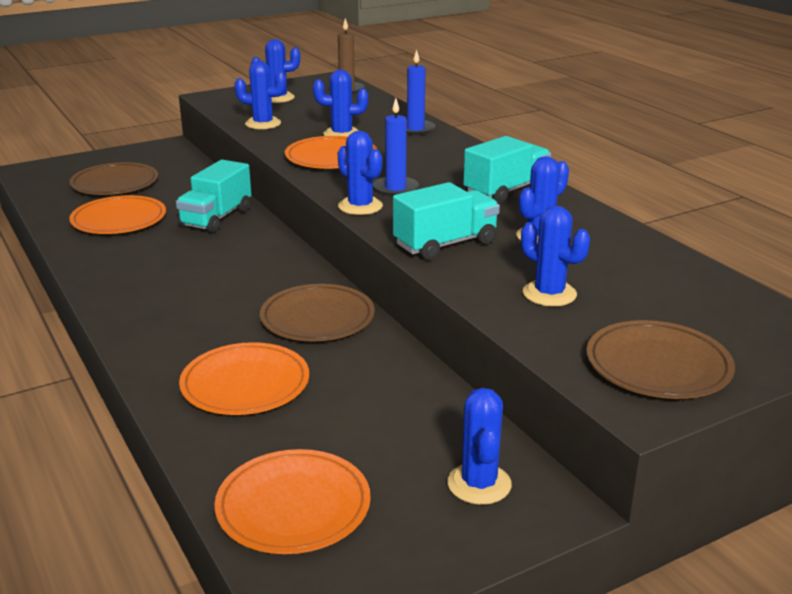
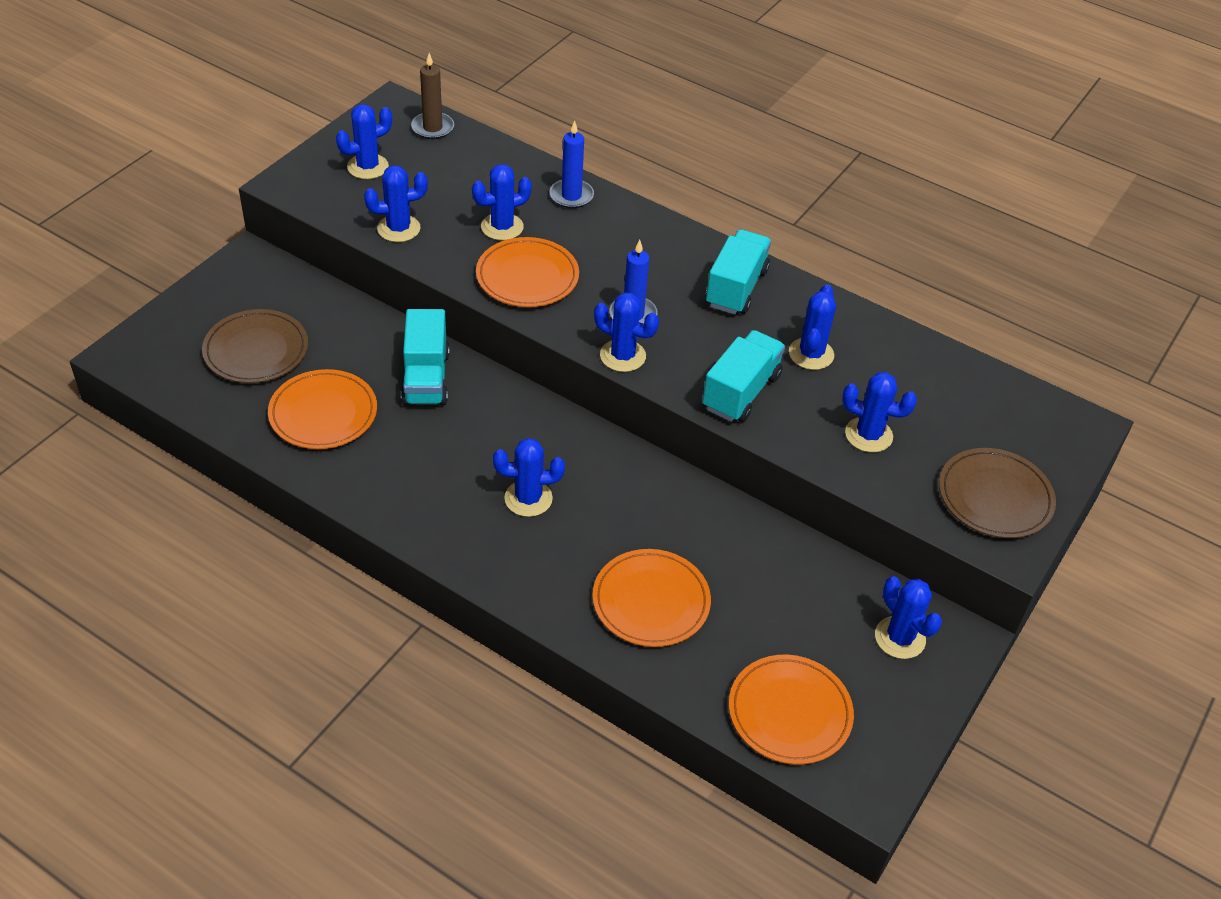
camera: 30 degrees left, 20 degrees up
brown plate [260,284,375,342] -> none
none -> blue cactus [493,438,565,517]

